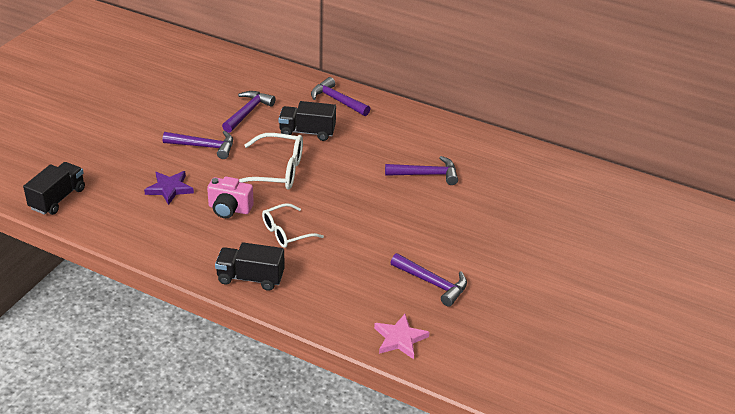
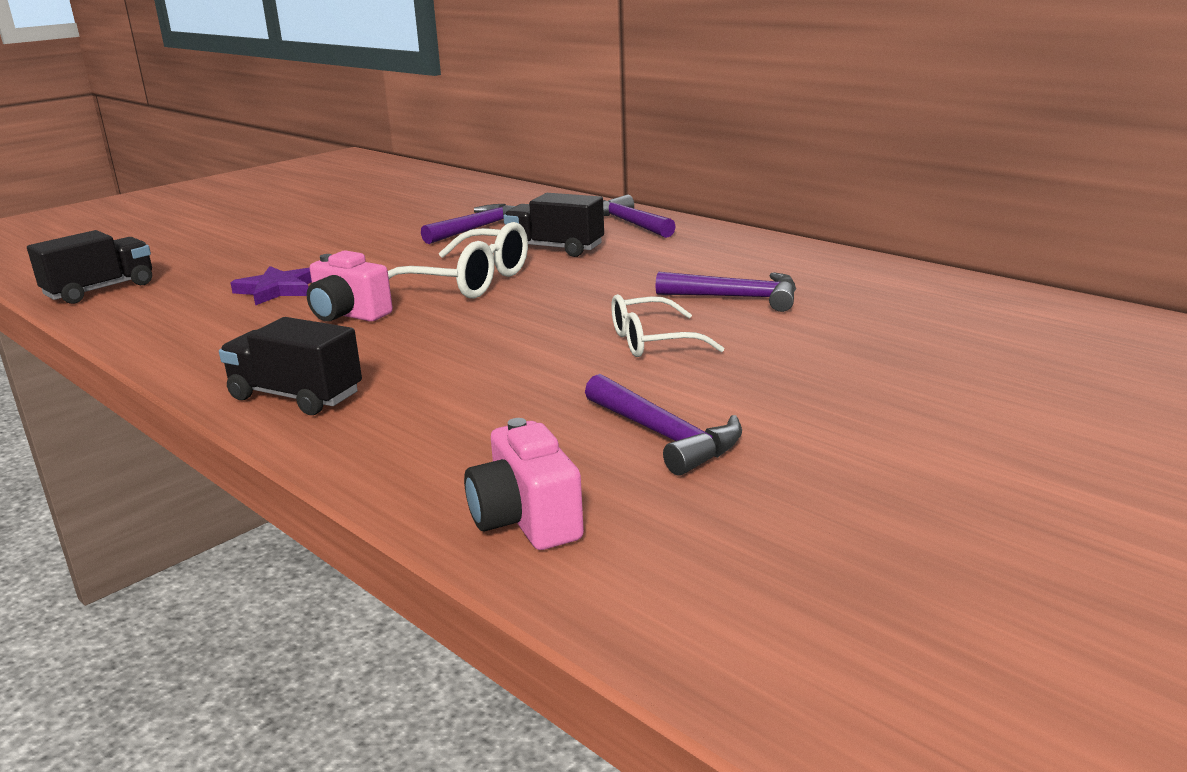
camera: 20 degrees right, 15 degrees down
purple hammer [163,131,233,159] -> none
white glasses [262,203,324,248] -> white glasses moved to [611,294,724,357]
pink star [374,314,430,359] -> pink camera [464,418,584,550]

